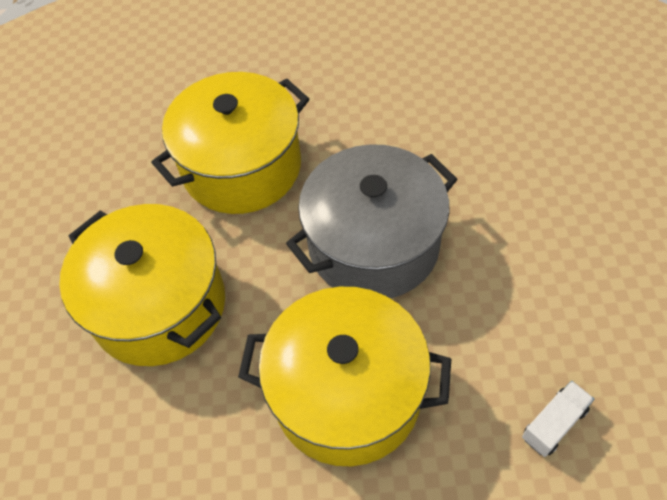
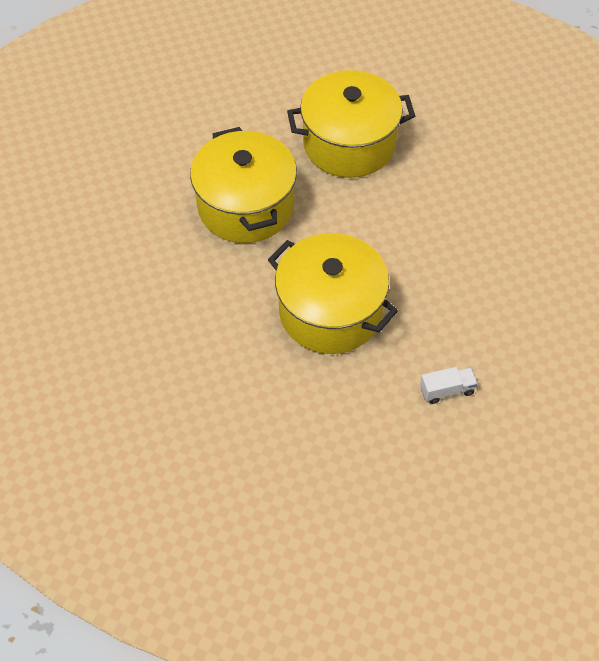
camera: 25 degrees right, 0 degrees up
grey pot [286,144,457,299] -> none

